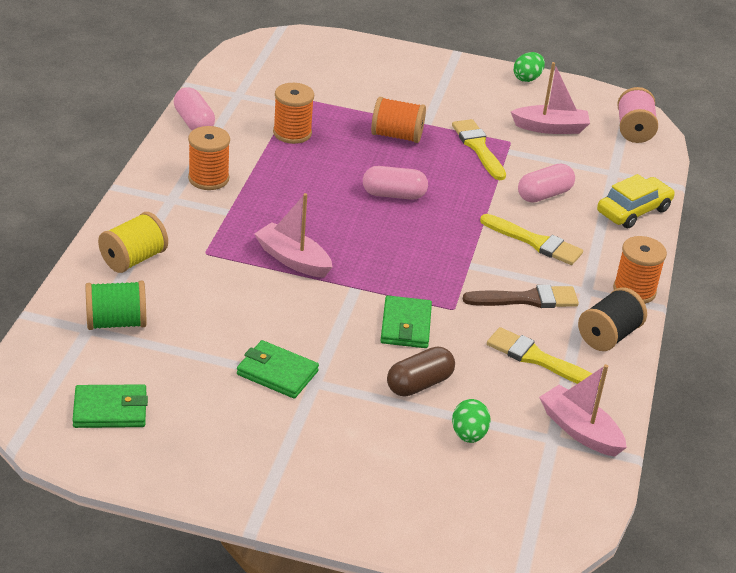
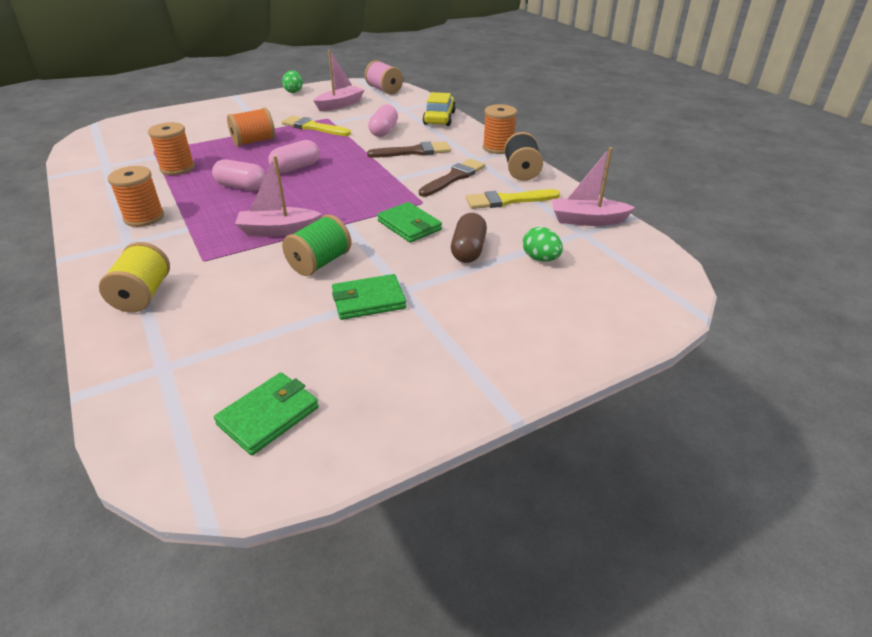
camera: 40 degrees left, 0 degrees up
green spool [85,281,146,330] -> green spool moved to [282,214,352,276]
pink capsule [174,87,215,131] -> pink capsule moved to [212,159,266,191]
yellow brush [480,214,583,265] -> brown brush [367,142,451,158]

